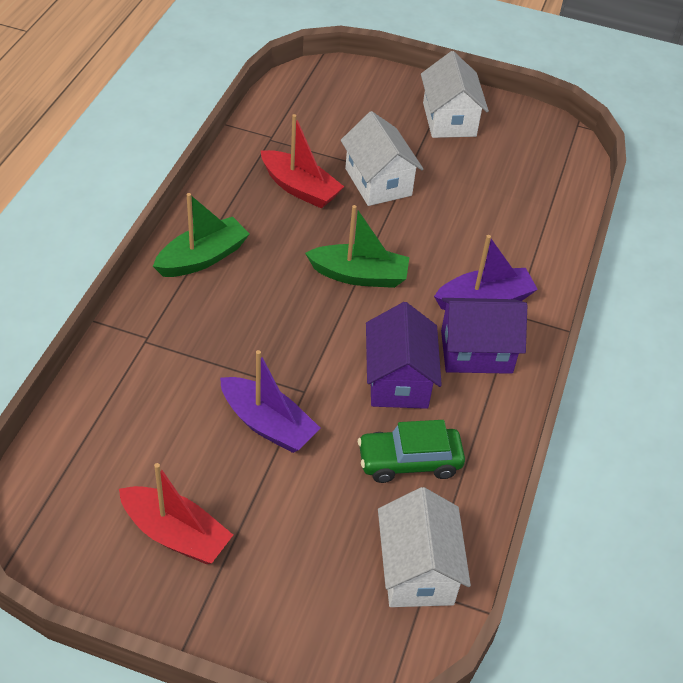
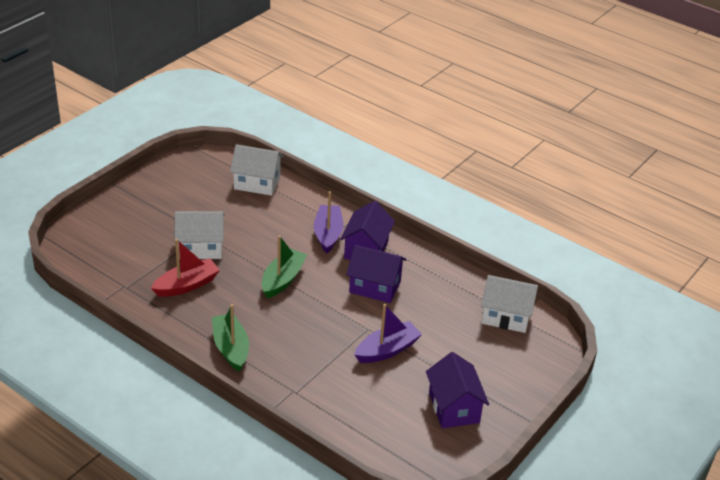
camera: 70 degrees left, 10 degrees down
red boat [119,463,233,564] -> purple house [426,352,489,428]
green car [358,420,465,483] -> none
white house [421,51,489,138] -> white house moved to [230,144,284,196]

